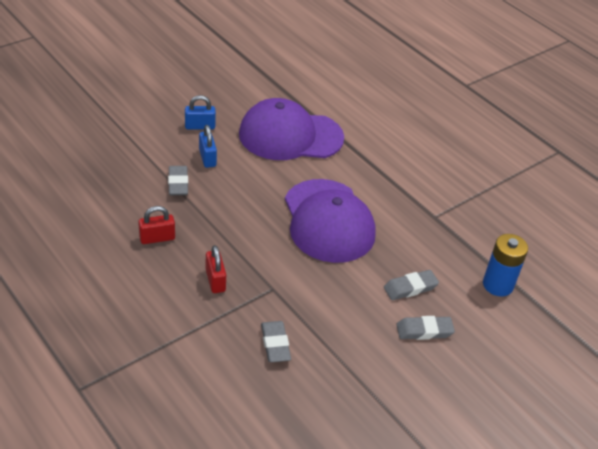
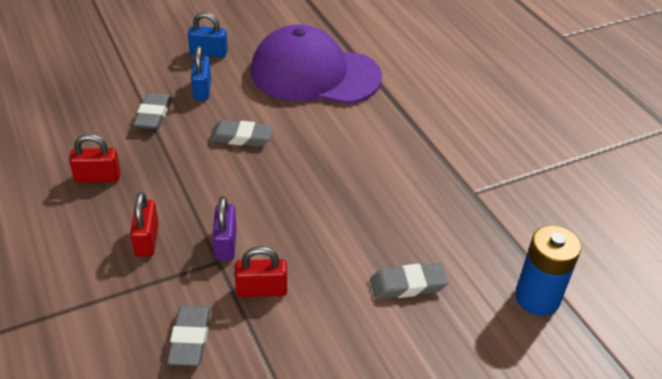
camera: 15 degrees right, 0 degrees up
purple cap [285,179,376,263] -> none
grey eraser [397,316,455,340] -> grey eraser moved to [209,120,273,147]
none -> purple padlock [212,196,237,261]
none -> red padlock [235,246,287,297]

